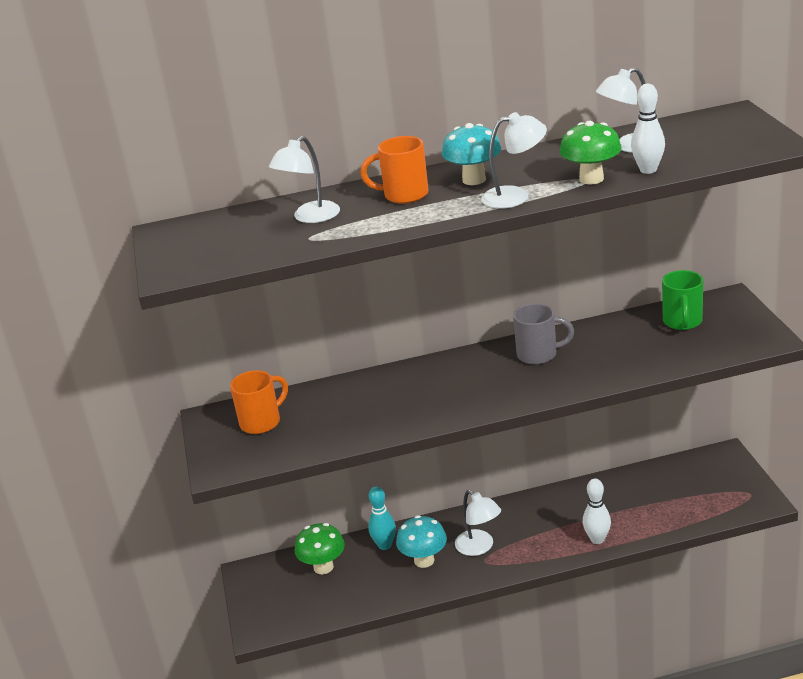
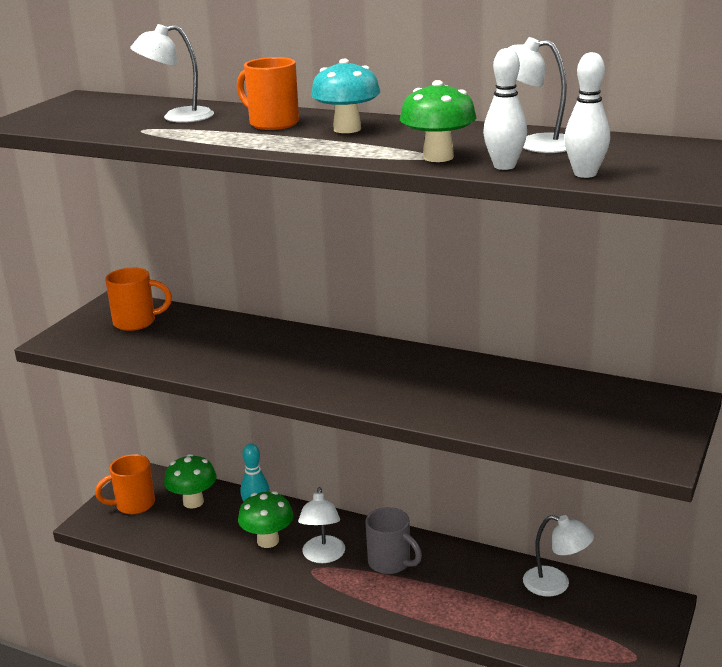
camera: 35 degrees right, 5 degrees down
turquoise mushroom [396,515,447,568] -> green mushroom [238,491,293,548]
white lamp [481,112,547,209] -> white lamp moved to [523,515,594,596]
grey mug [513,304,574,365] -> grey mug moved to [365,507,422,574]
white bowling pin [583,479,611,544] -> white bowling pin moved to [564,52,610,178]
green mug [662,270,703,330] -> none
none -> orange mug [95,454,155,514]

